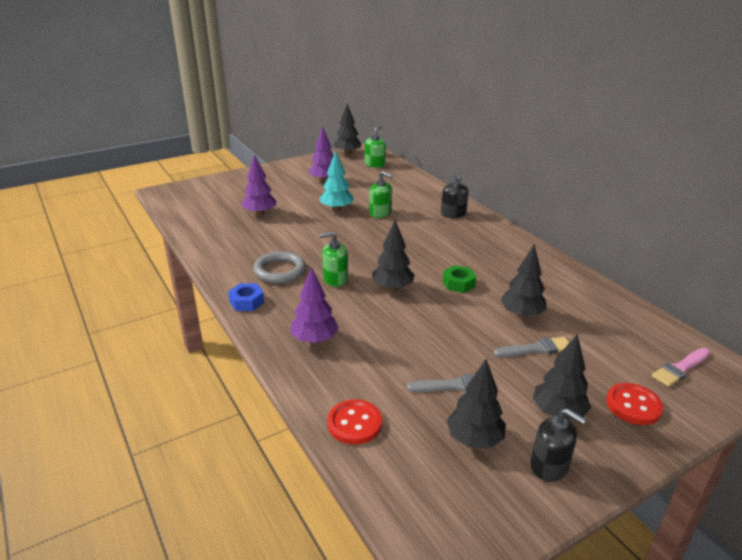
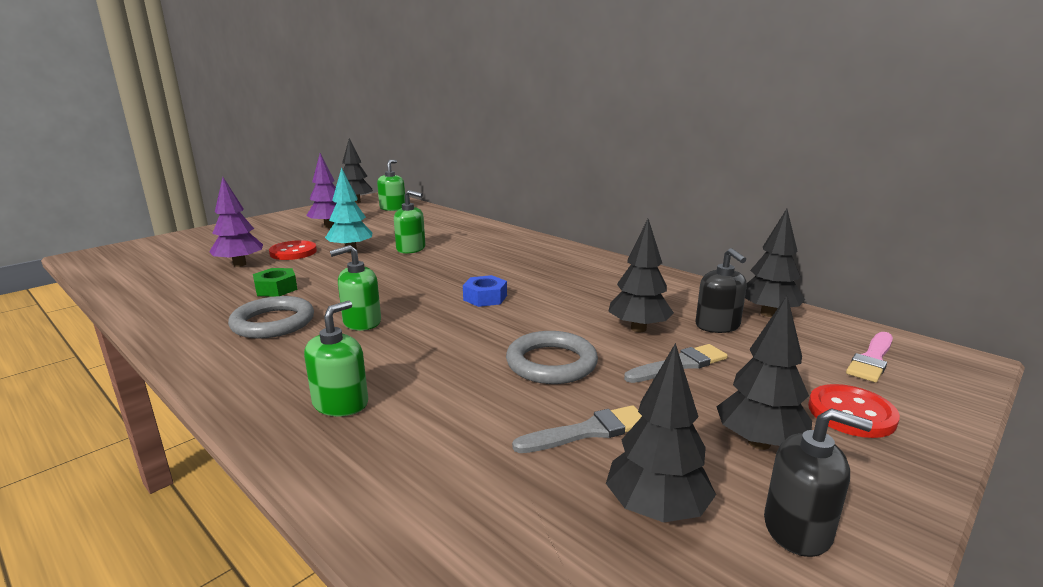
camera: 15 degrees left, 10 degrees down
blue nut [228,283,264,311] -> blue nut moved to [463,275,507,307]
purple tree [290,267,339,344] -> green soap dispenser [304,301,368,416]
red button [327,399,382,445] -> red button moved to [269,240,317,260]
black tree [372,220,415,291] -> black tree moved to [745,209,805,317]
black soap dispenser [441,172,469,218] -> black soap dispenser moved to [695,248,747,333]
green nut [443,265,476,293] -> green nut moved to [253,268,298,297]
none -> grey ring [506,331,598,384]

